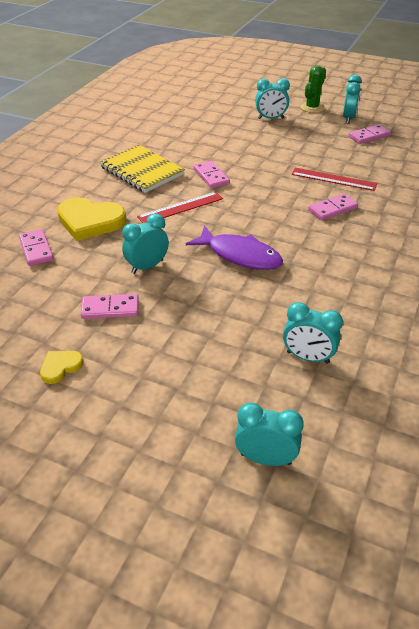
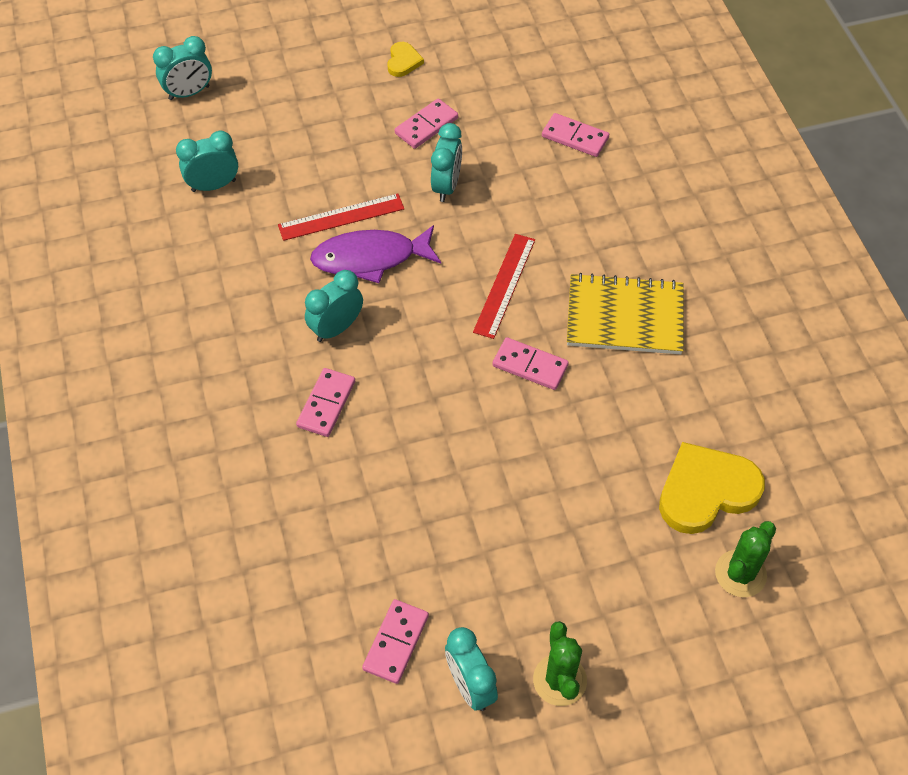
camera: 140 degrees right, 15 degrees up
yellow heart [57,197,126,241] -> yellow heart moved to [659,442,765,534]
turquoise clock [255,78,290,119] -> turquoise clock moved to [305,270,363,342]
red ruler [291,168,377,191] -> red ruler moved to [278,193,404,241]
none -> green cactus [715,521,776,597]

